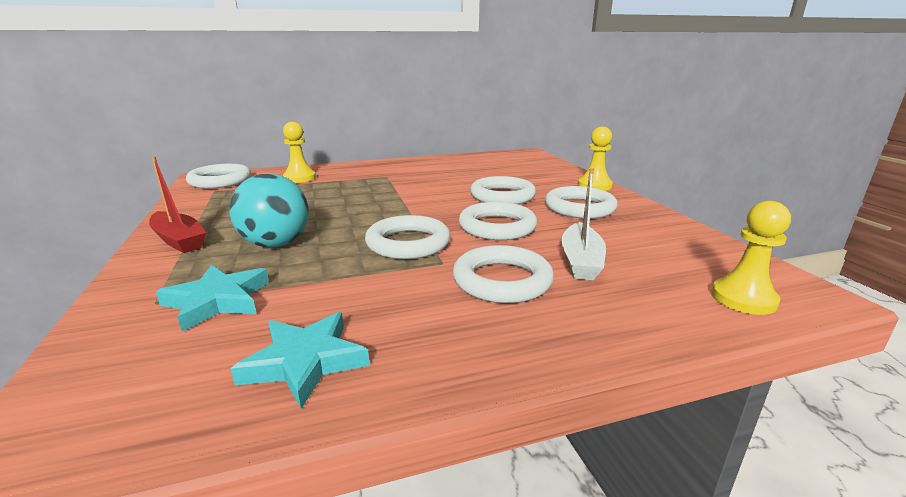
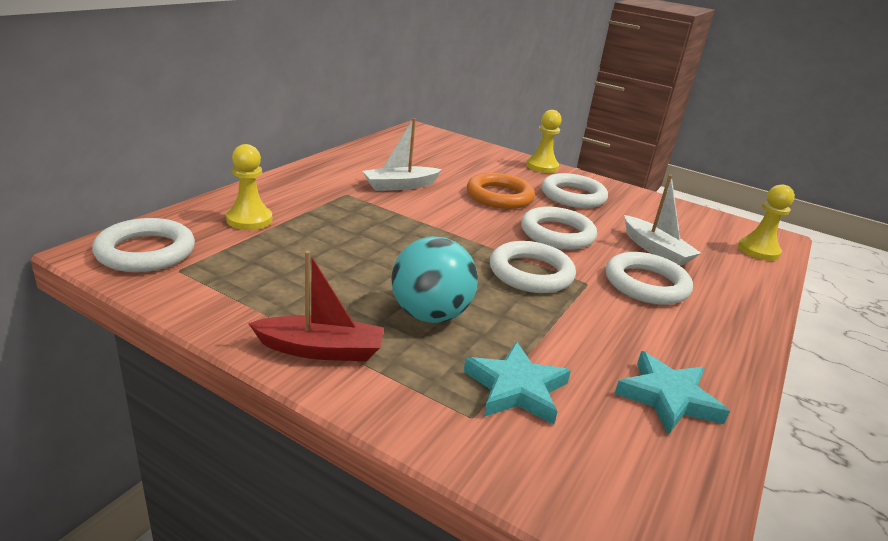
camera: 45 degrees left, 5 degrees up
white ring [470,176,536,204] -> orange ring [467,173,535,209]
none -> white boat [363,118,442,191]

